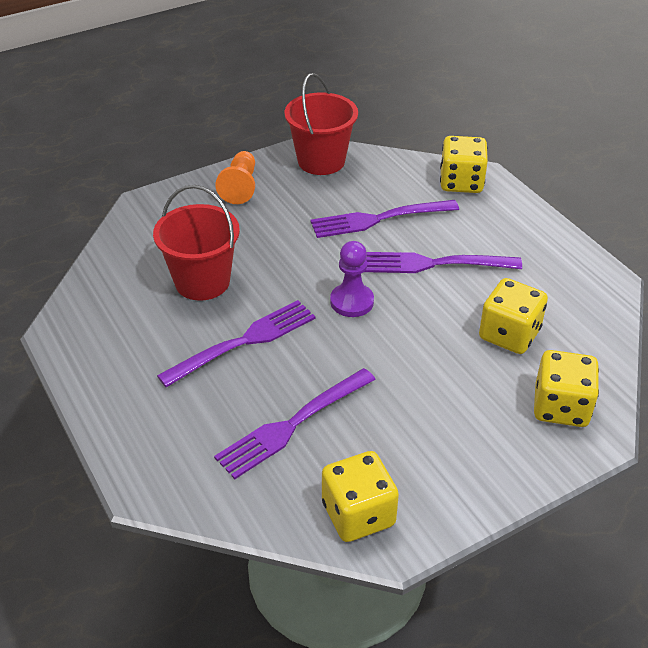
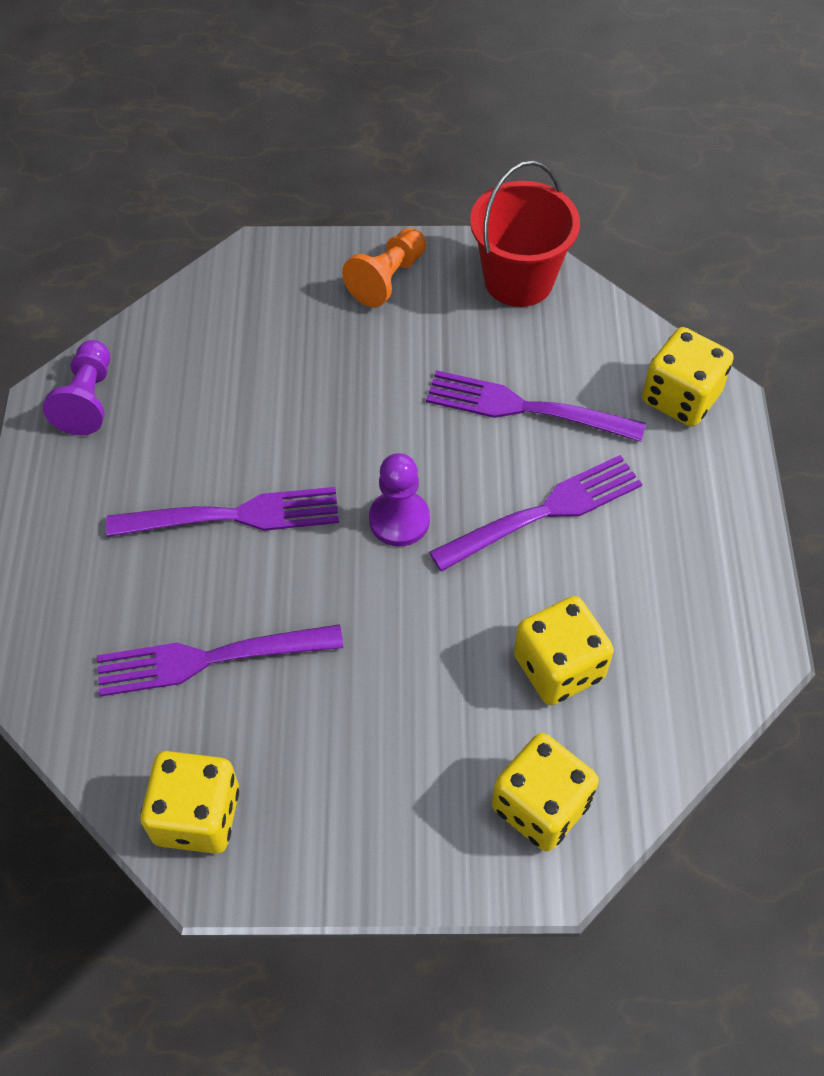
camera: 30 degrees right, 15 degrees up
red bucket [153,185,240,301] -> none
purple fork [364,252,522,273] -> purple fork turned 120 degrees clockwise [429,455,642,572]
none -> purple pawn [43,340,110,435]

